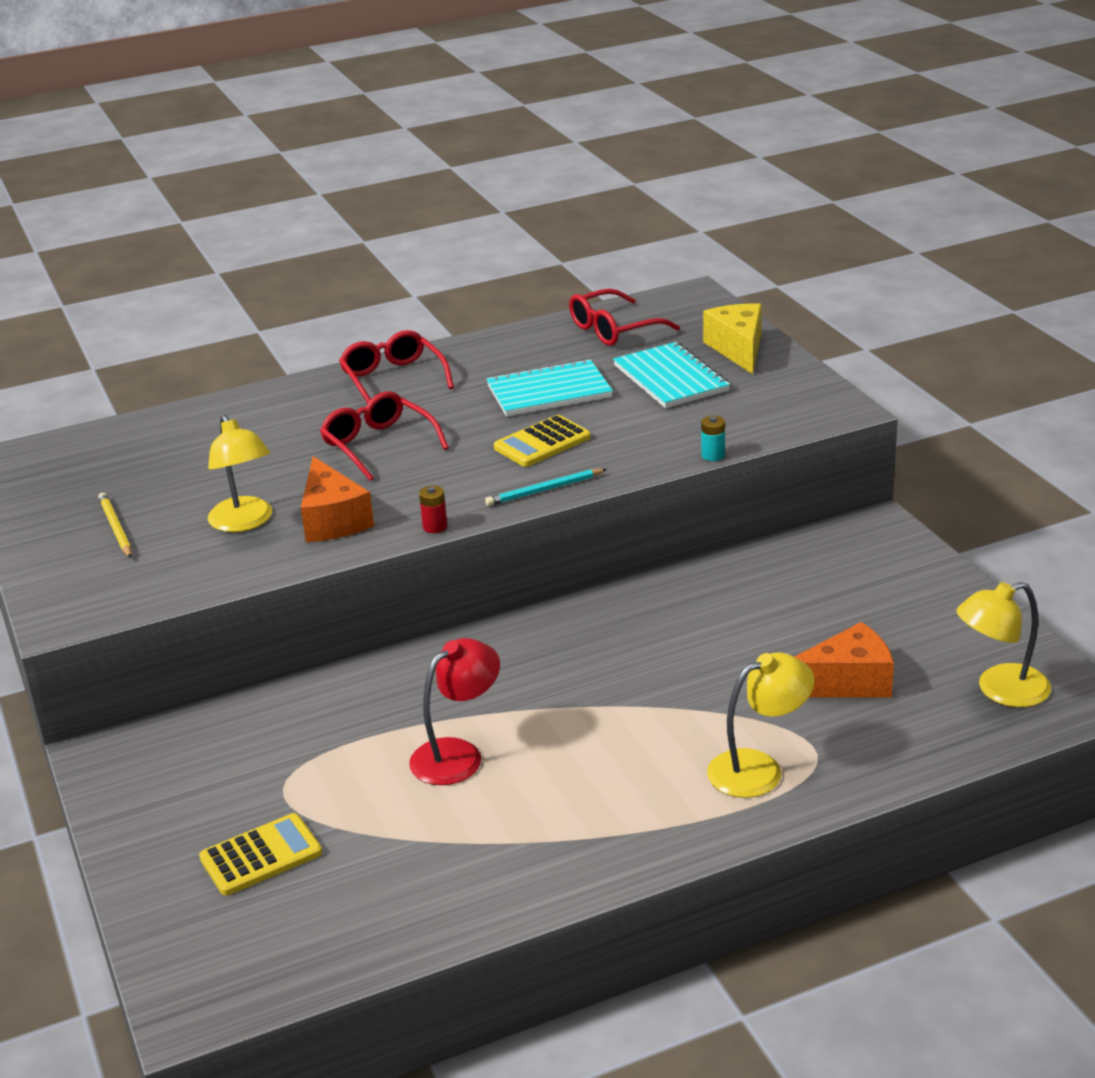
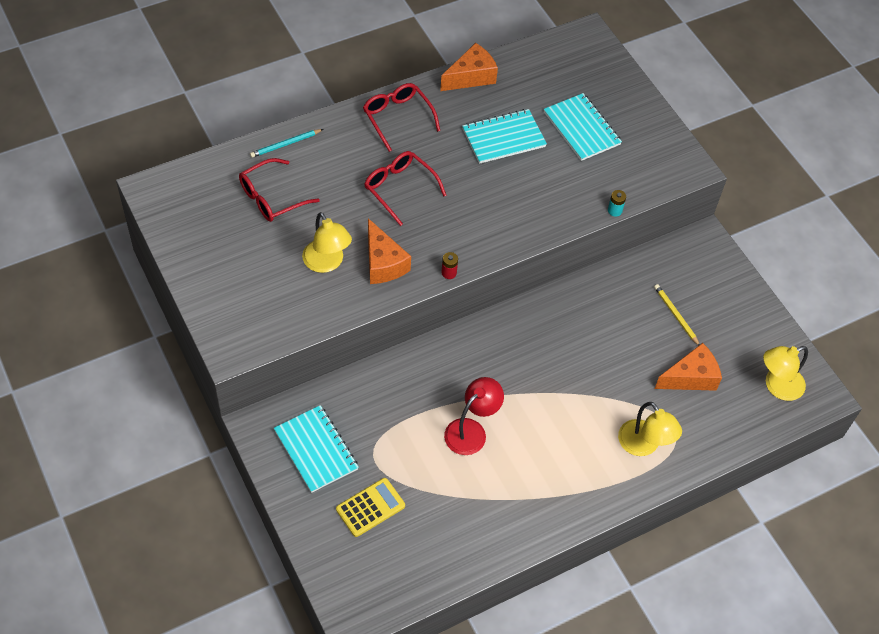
camera: 10 degrees left, 25 degrees up
yellow pencil [98,493,132,558] -> yellow pencil moved to [654,284,700,346]
turquoise pencil [485,469,607,506] -> turquoise pencil moved to [250,129,323,158]
yellow calculator [494,415,591,467] -> none
red glasses [569,289,680,346] -> red glasses moved to [239,158,320,222]
yellow cheese [703,303,762,374] -> none
yellow lamp [707,652,814,798] -> yellow lamp turned 90 degrees clockwise [618,402,682,456]
none -> turquoise notebook [274,405,359,493]
none -> orange cheese [440,43,498,91]

